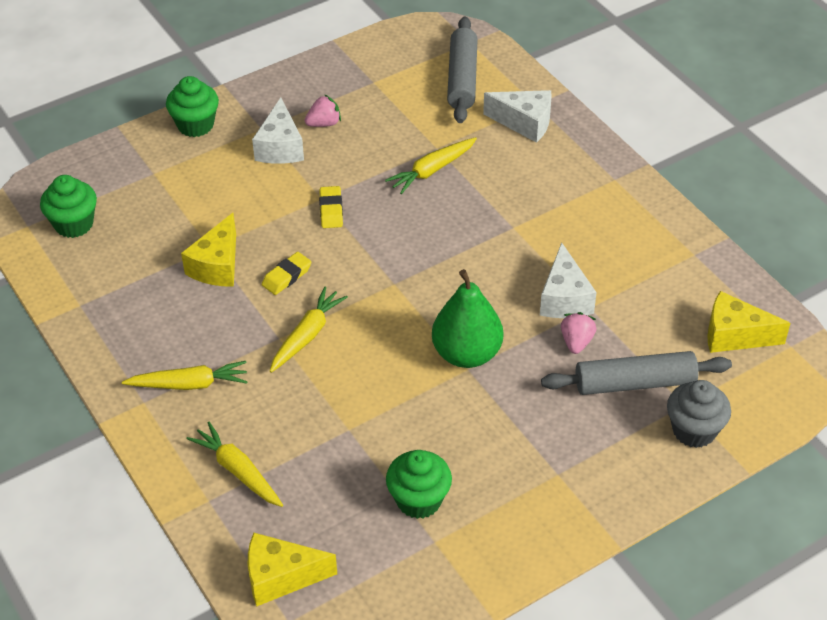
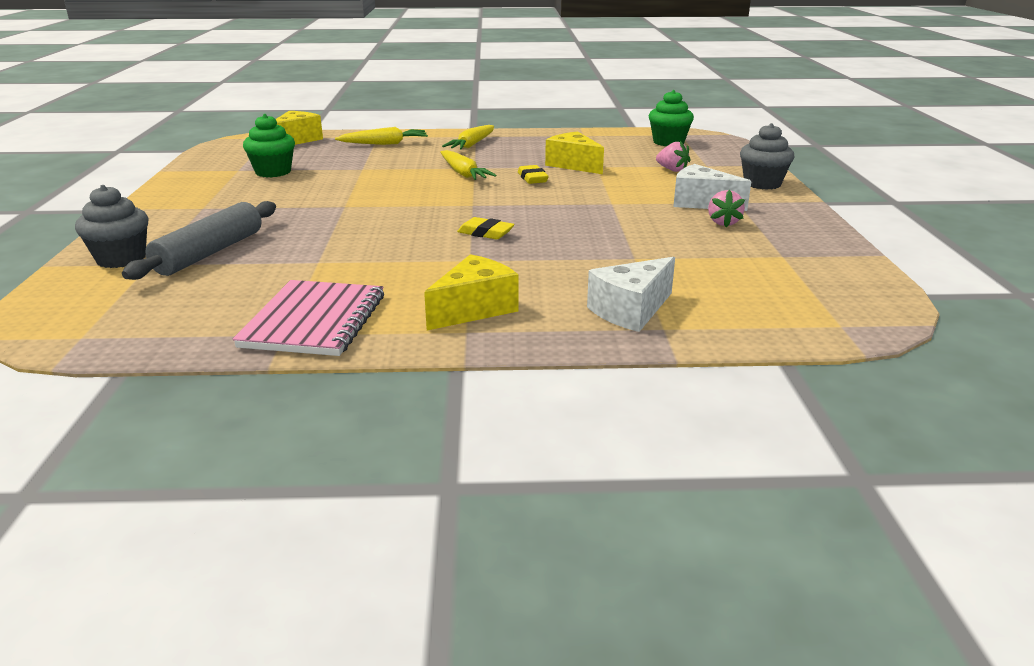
camera: 120 degrees right, 20 degrees down
green cupcake [166,76,219,137] -> grey cupcake [740,123,794,190]
yellow eraser [319,186,343,228] -> yellow eraser moved to [457,217,515,239]
yellow carrot [385,137,477,194] -> none
green pear [432,269,503,368] -> none
grey rolling pin [447,17,478,123] -> none
white cheese [540,243,597,318] -> none
pink strawberry [561,312,597,354] -> pink strawberry moved to [656,141,690,172]
yellow cheese [707,291,790,353] -> yellow cheese moved to [424,254,518,330]
none -> pink notebook [233,280,384,356]

